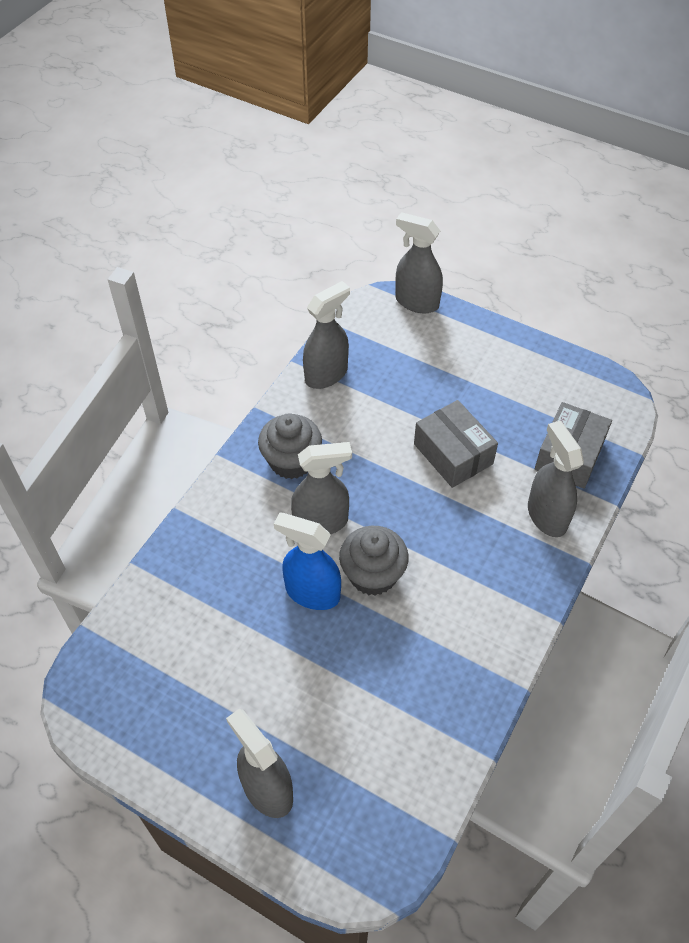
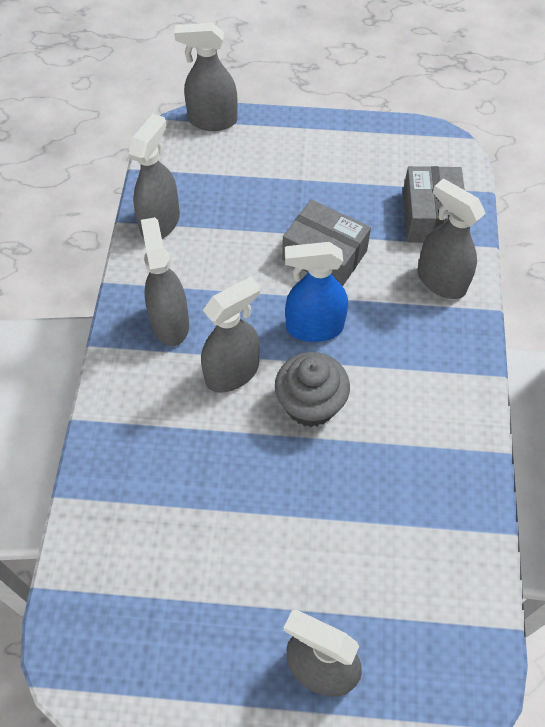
camera: 25 degrees left, 5 degrees up
grey cupcake [258,413,322,479] -> grey spray bottle [141,217,189,346]
blue spray bottle [274,513,341,610] -> blue spray bottle moved to [285,242,348,342]

